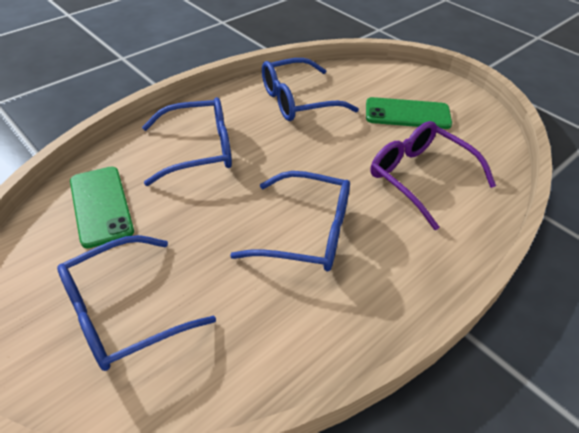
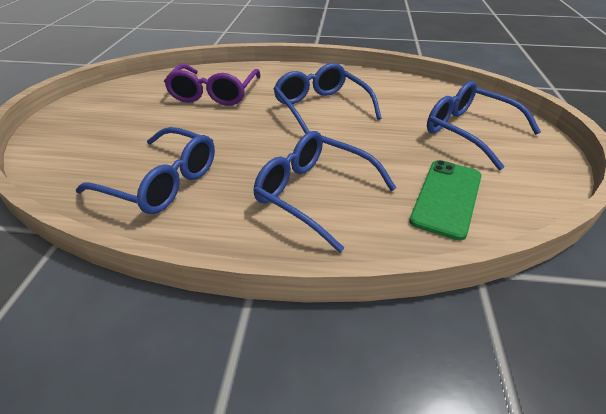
camera: 130 degrees left, 5 degrees down
blue glasses [57,235,216,371] -> blue glasses turned 150 degrees counterclockwise [427,81,541,170]
green phone [366,97,452,129] -> none

